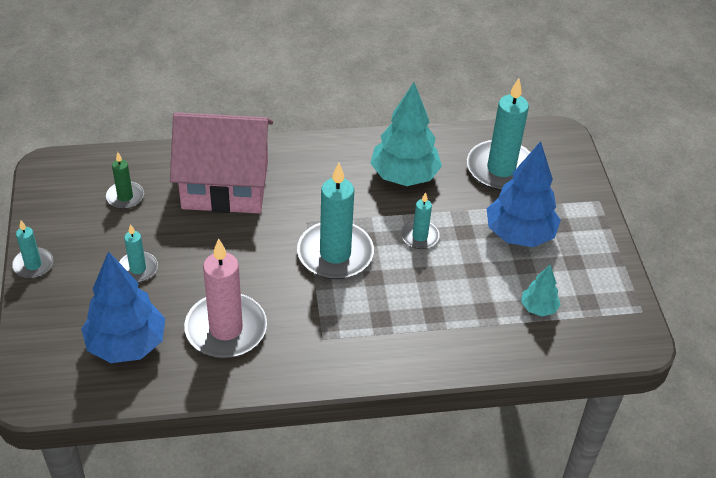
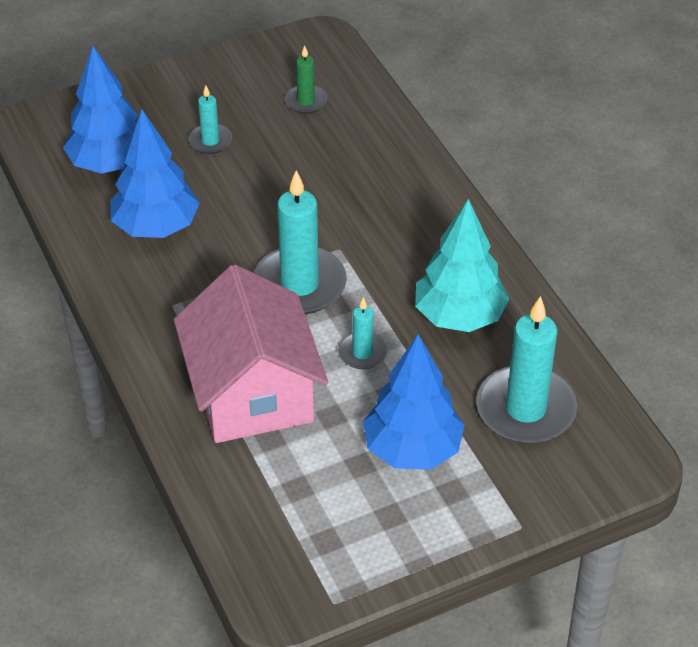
camera: 75 degrees right, 0 degrees up
turquoise candle [12,221,53,278] -> none
pink house [170,112,273,213] -> pink house moved to [174,265,328,443]
pink candle [184,239,267,358] -> blue tree [110,109,200,238]
turquoise tree [521,264,561,316] -> none

